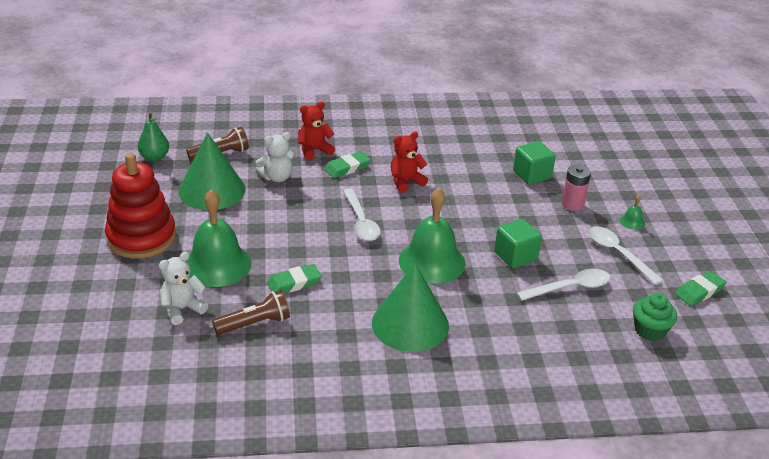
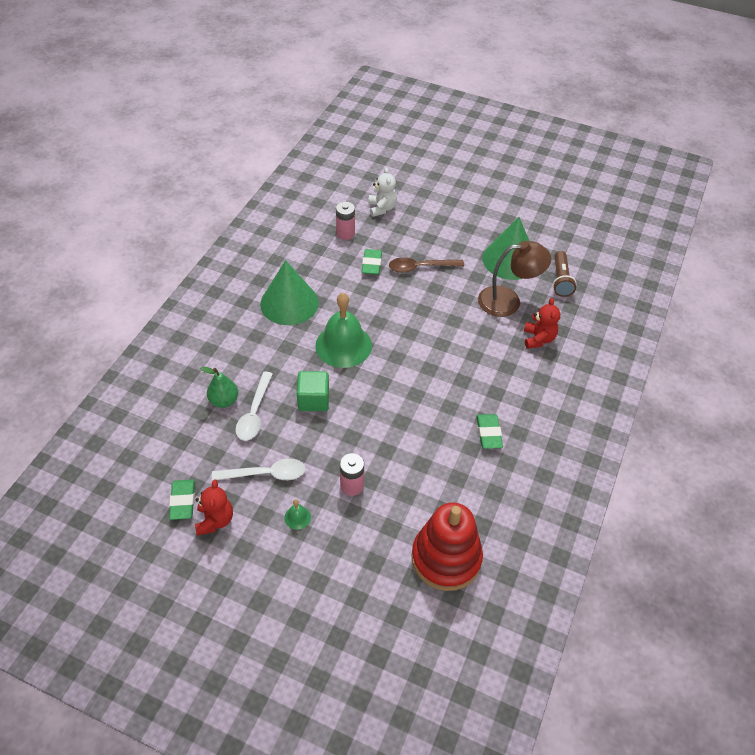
camera: 120 degrees right, 15 degrees up
red stacking toy [105,153,176,258] -> red stacking toy moved to [411,503,483,591]
green pear [138,113,169,161] -> green pear moved to [200,367,238,408]
green bell [187,190,252,287] -> none
brown flashlight [212,290,290,335] -> pink battery [336,202,355,240]
white teddy bear [255,132,294,182] -> brown lamp [478,241,551,317]
green eraser [324,151,371,178] -> green eraser moved to [476,414,503,449]
white spoon [343,188,381,241] -> none
red teddy bear [391,132,428,193] -> red teddy bear moved to [195,479,233,536]
green cube [513,141,556,185] -> none
green cupcake [633,293,677,341] -> none
none -> brown spoon [389,257,464,273]

